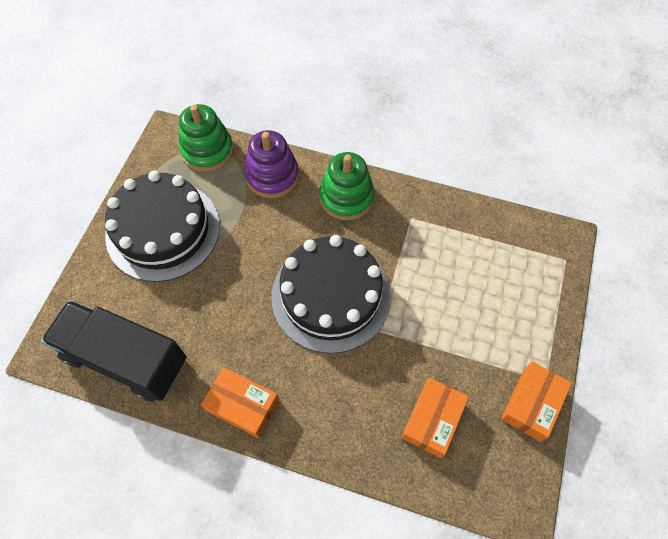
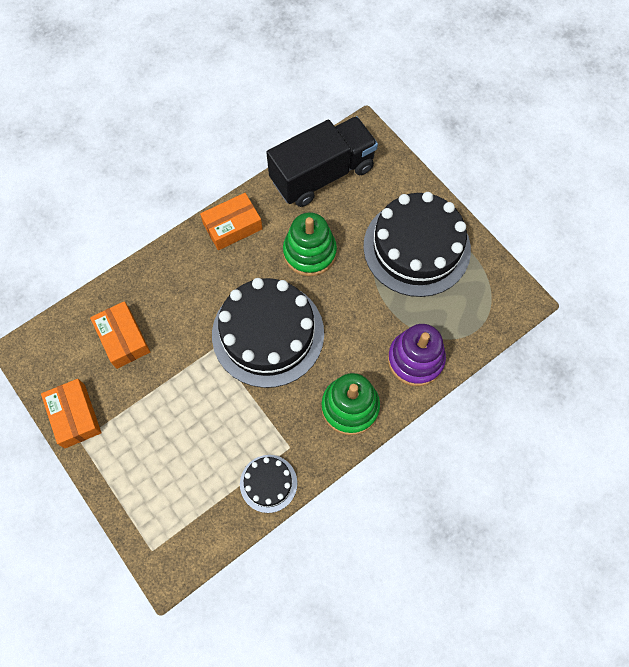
camera: 125 degrees right, 5 degrees up
green stacking toy [179,104,234,172] -> green stacking toy moved to [283,212,337,276]
none -> black cake [240,455,297,513]

